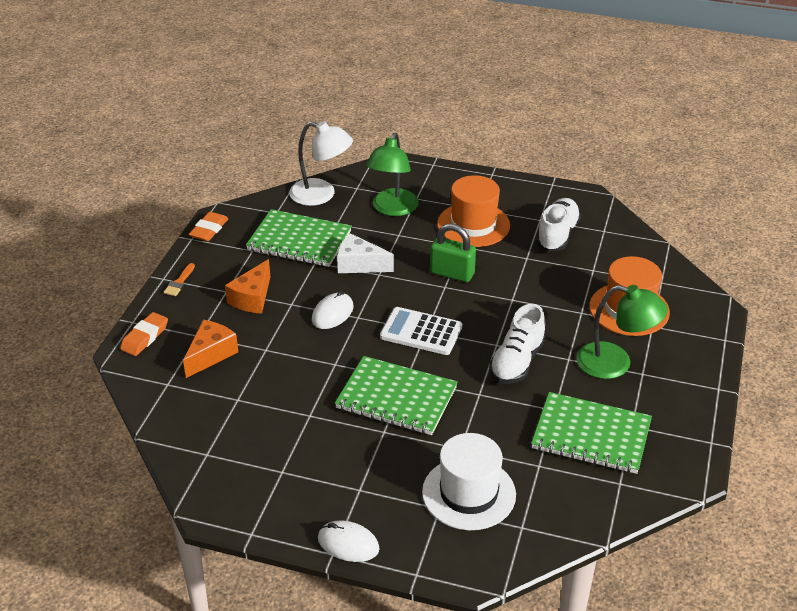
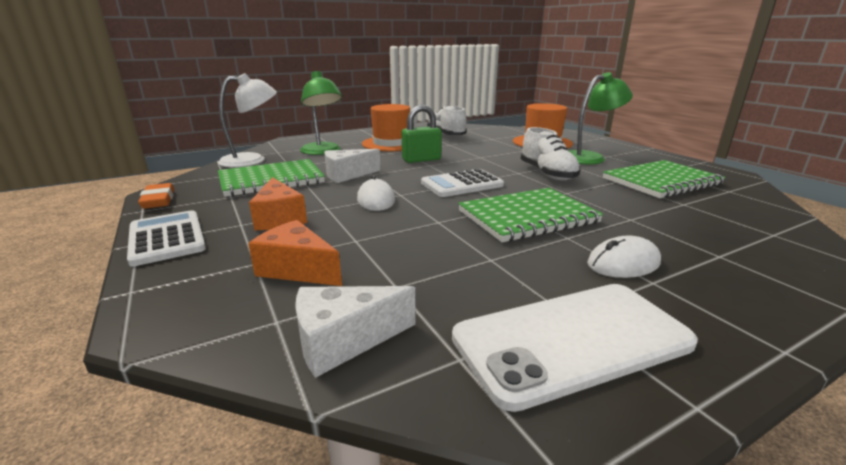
camera: 45 degrees left, 15 degrees down
orange eraser [120,312,168,356] -> none
orange brush [164,263,195,296] -> white calculator [127,210,206,266]
orange cheese [183,320,238,378] -> orange cheese turned 45 degrees counterclockwise [248,220,342,286]
white mouse [318,520,380,562] -> white mouse moved to [587,235,661,278]
white hat [422,433,516,530] -> none
none -> white cheese [295,286,415,378]
none -> white phone [452,284,698,412]

